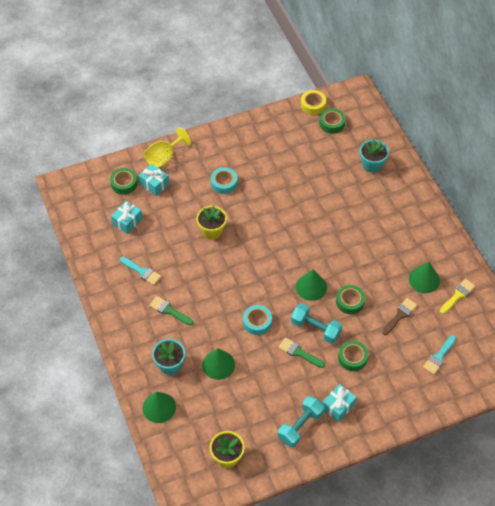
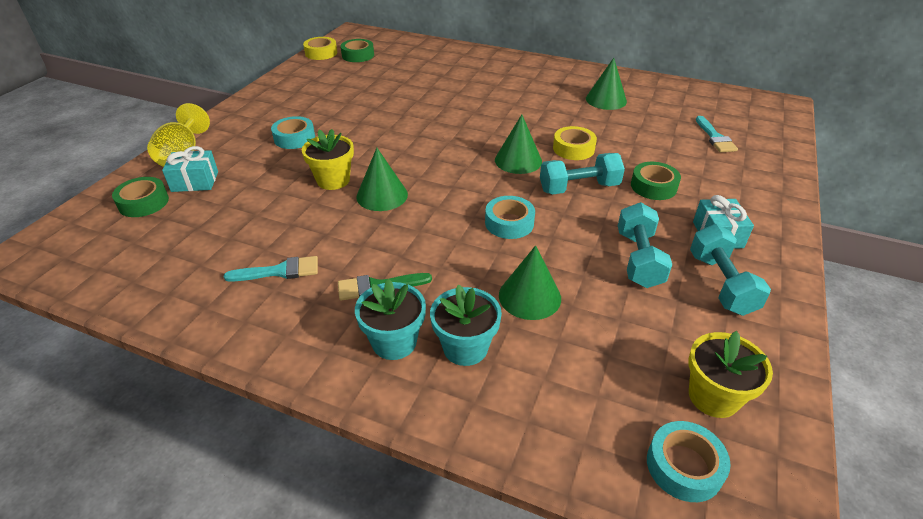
camera: 45 degrees left, 15 degrees down
turquoise gift [111,201,143,234] -> none
green cone [143,392,176,423] -> green cone moved to [356,148,408,211]
green brush [278,338,325,368] -> none
green tape [336,285,365,314] -> yellow tape [553,126,597,160]
turquoise flower pot [360,139,389,173] -> turquoise flower pot moved to [355,279,426,360]
brown brush [382,298,417,335] -> none
yellow brush [440,279,475,314] -> none
none -> turquoise dumbbell [618,202,672,288]
none -> turquoise tape [647,421,731,502]

